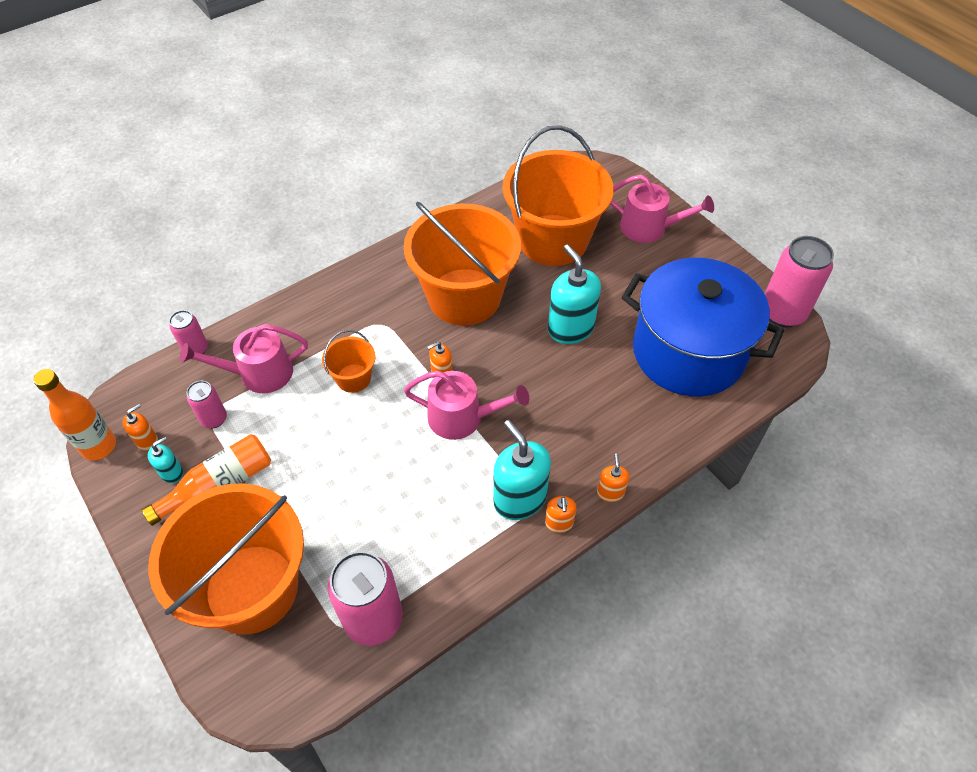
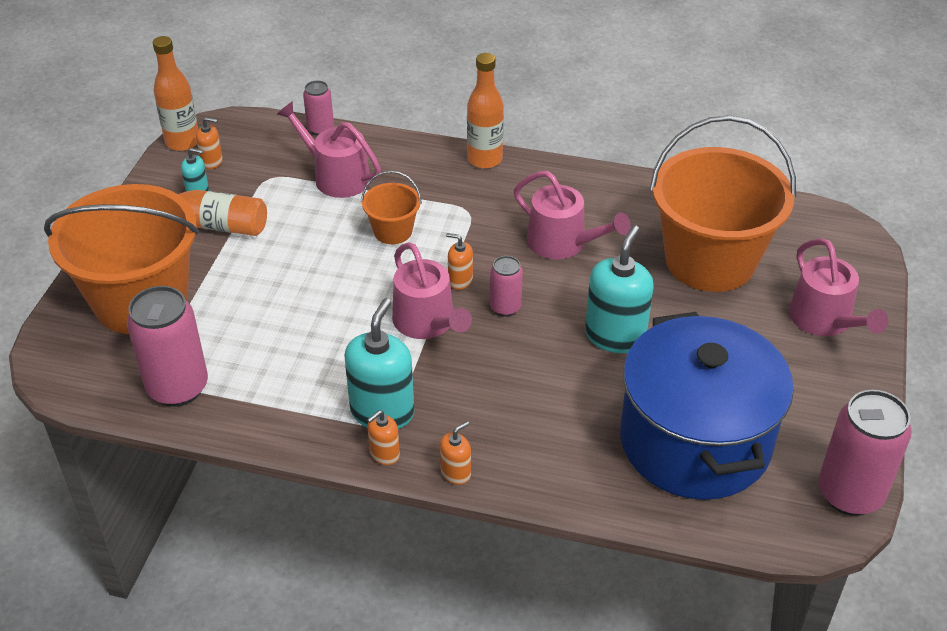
camera: 50 degrees right, 10 degrees down
pink can [187,381,227,428] -> pink can moved to [490,256,523,317]
orange bucket [404,202,521,326] -> pink watering can [514,171,631,259]
none -> orange bottle [467,53,504,169]

